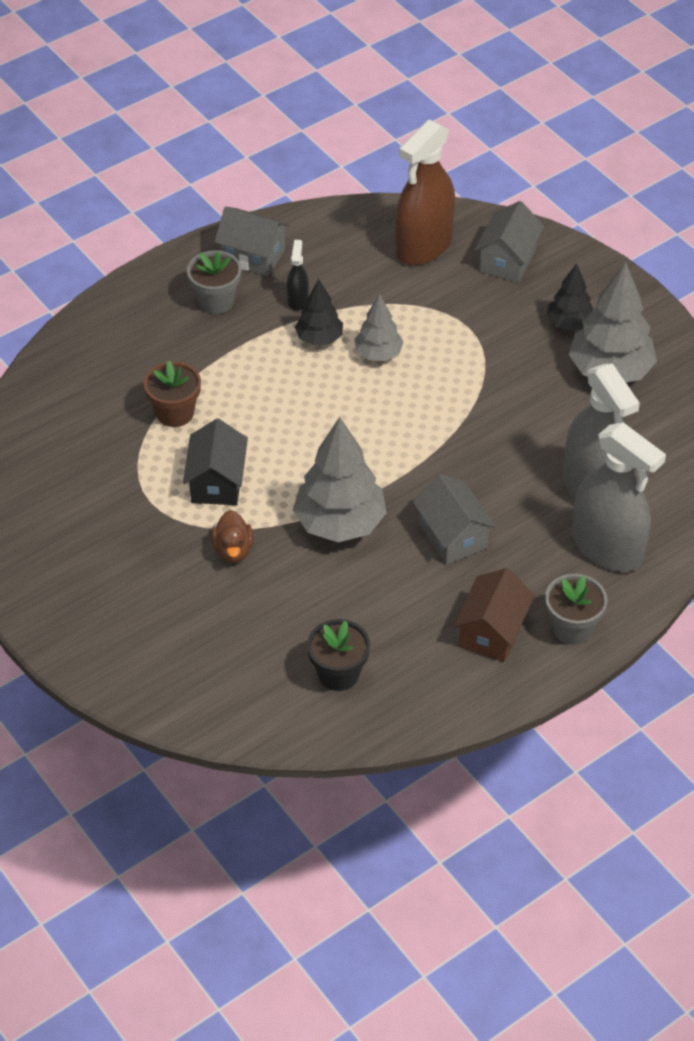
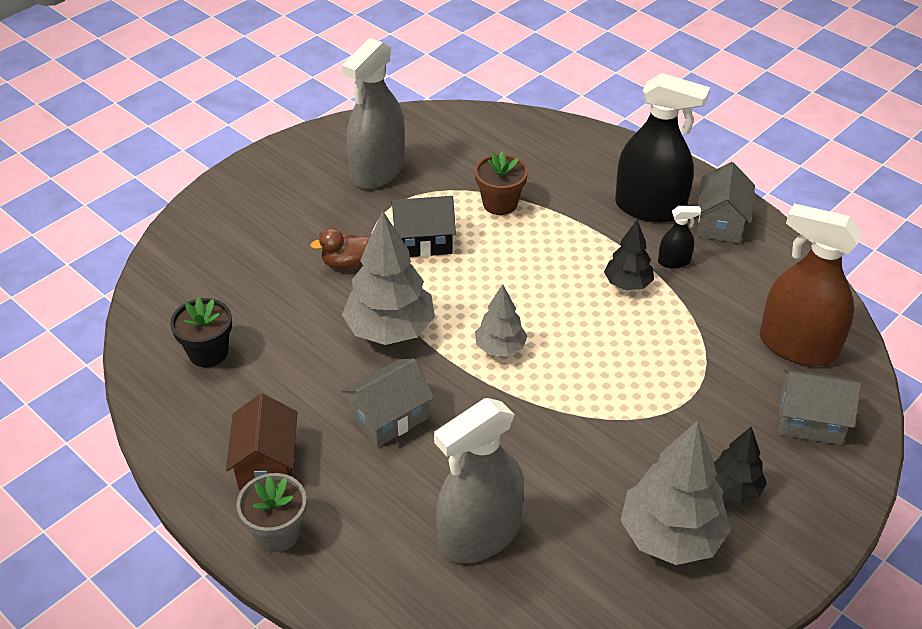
camera: 80 degrees right, 5 degrees down
grey flower pot [187,250,241,314] -> black spray bottle [615,73,710,223]
grey tree [355,294,404,361] -> grey tree moved to [475,284,527,357]
brown house [453,568,535,662] -> brown house turned 75 degrees clockwise [226,393,297,490]
grey spray bottle [572,422,666,572] -> grey spray bottle moved to [342,38,405,189]

